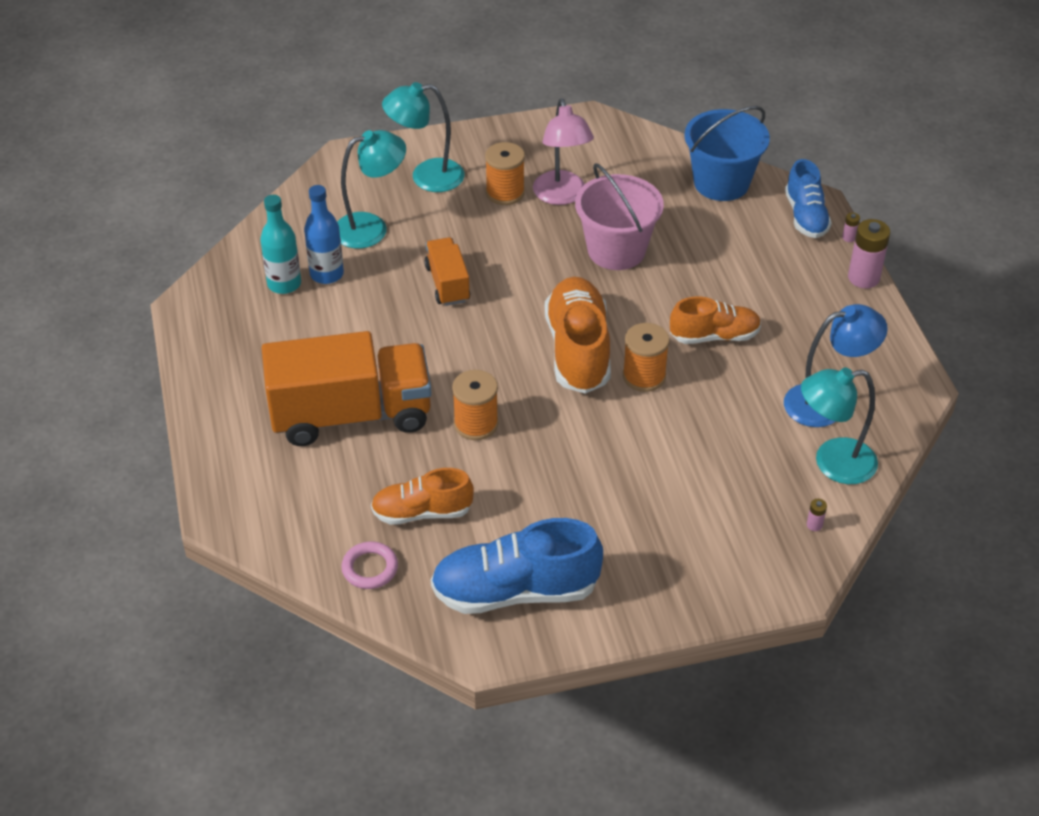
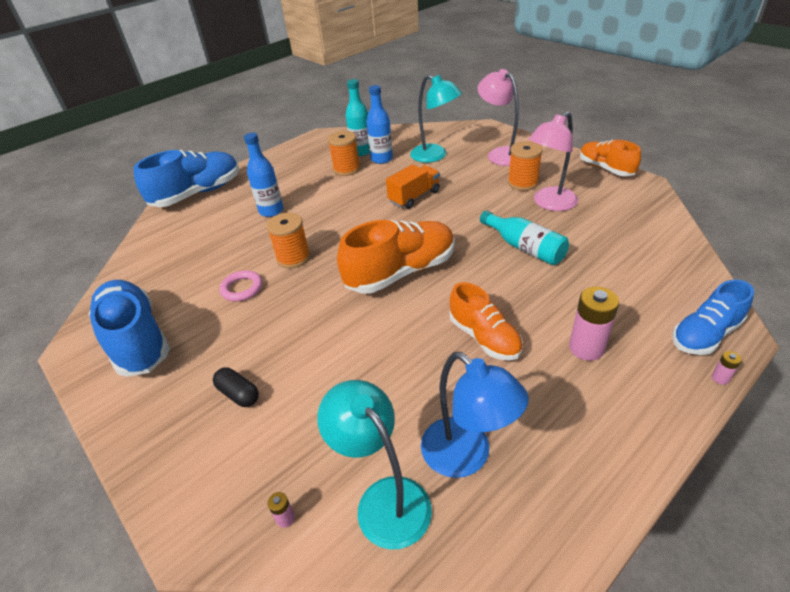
camera: 65 degrees right, 5 degrees down
orange truck [262,331,432,446] -> blue bottle [244,133,284,217]
pink ring [341,542,398,589] -> pink ring moved to [219,270,262,301]
orange shoe [371,468,474,525] -> orange shoe moved to [580,140,641,176]
turquoise lamp [382,82,465,192] -> pink lamp [477,69,519,166]
pink bucket [575,163,664,270] -> turquoise bottle [480,211,569,265]
orange spool [623,323,669,392] -> orange spool moved to [328,131,360,176]
blue bucket [684,106,770,201] -> none
pink battery [848,219,890,288] -> pink battery moved to [569,287,619,361]
none -> blue shoe [133,150,239,207]
none -> black capsule [213,368,259,407]

